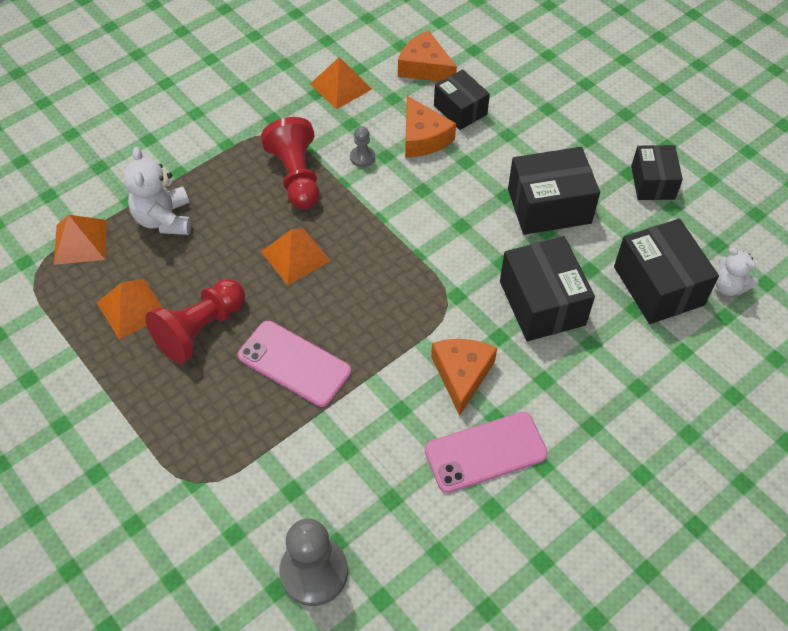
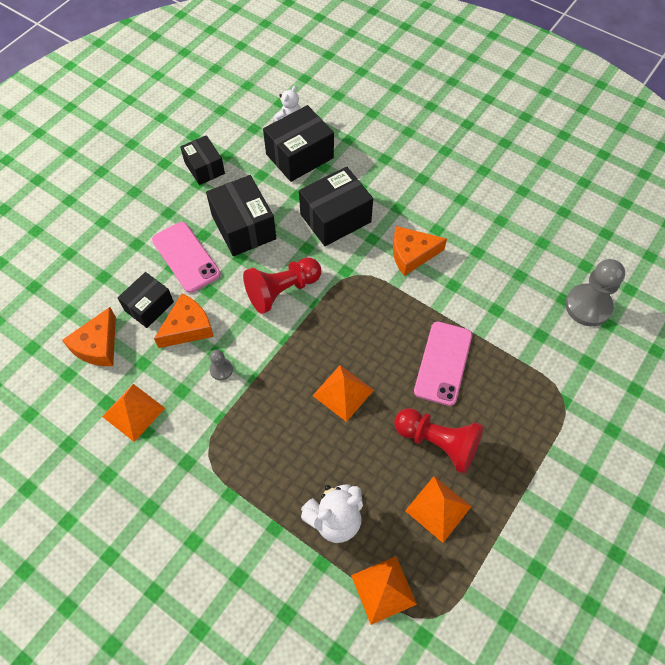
camera: 105 degrees left, 5 degrees up
red pawn [261,117,319,209] -> red pawn moved to [243,258,321,314]
pink phone [425,412,548,493] -> pink phone moved to [152,222,221,293]
black box [631,145,683,200] -> black box turned 75 degrees clockwise [180,135,225,185]

